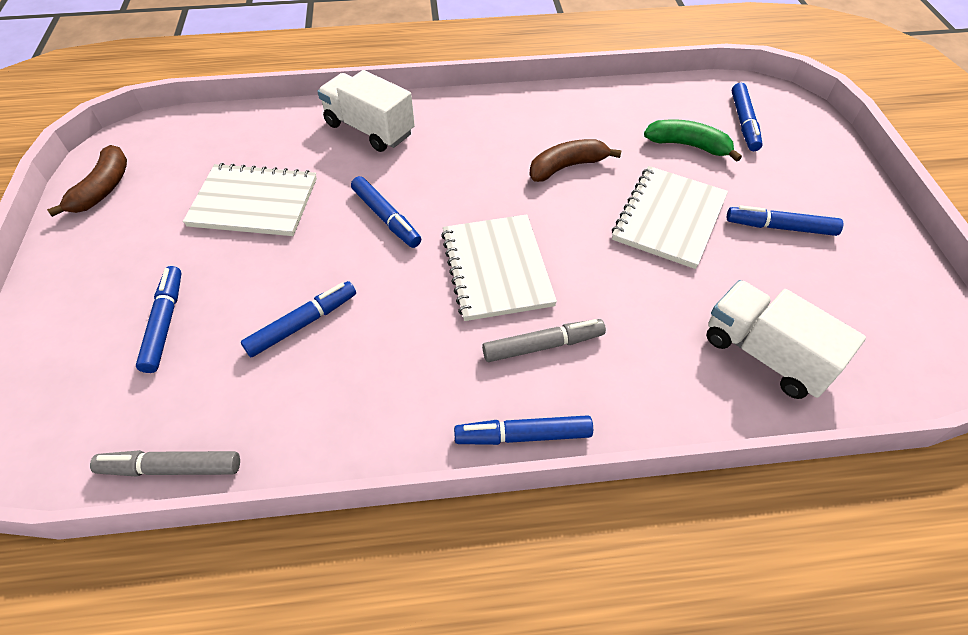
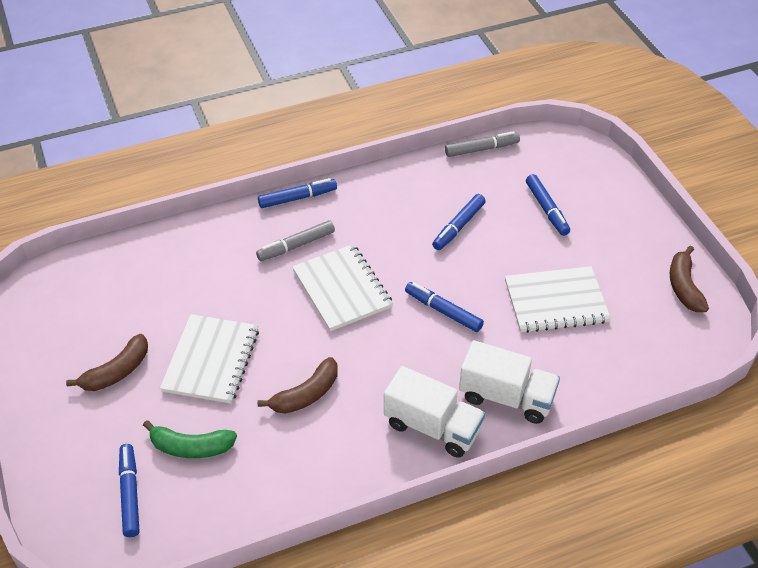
camera: 165 degrees right, 5 degrees down
white truck [706,280,866,399] -> white truck moved to [384,366,485,458]
blue marker [727,205,843,236] -> brown banana [66,334,148,391]

